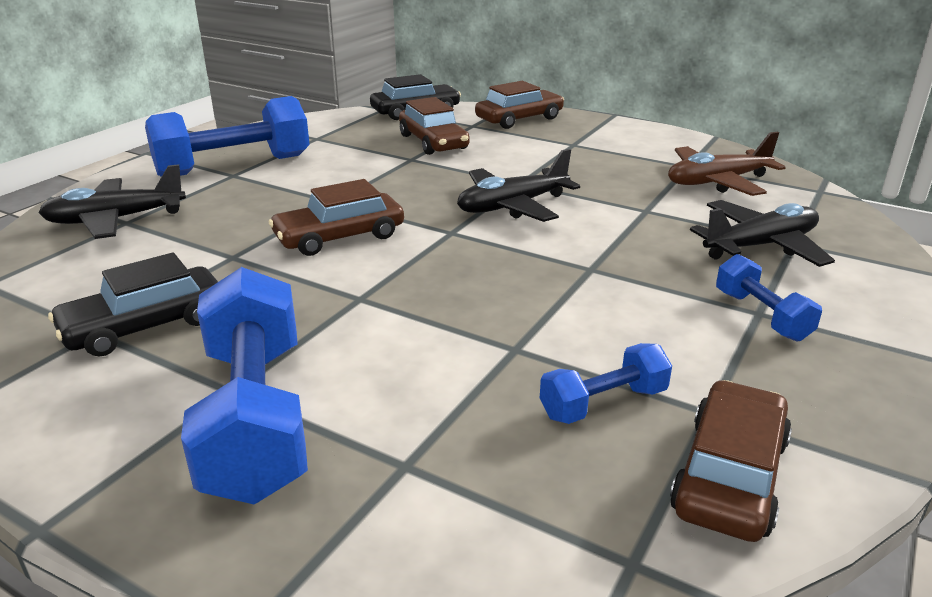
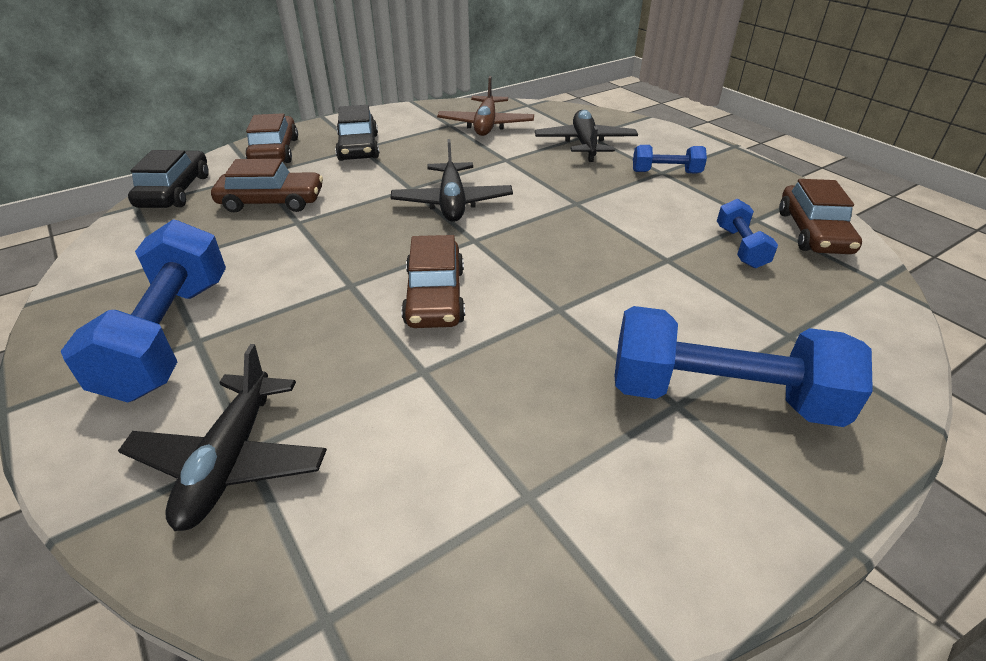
camera: 65 degrees left, 10 degrees up
black car [48,253,218,357] -> black car moved to [335,105,379,161]
brown car [670,380,792,542] -> brown car turned 135 degrees counterclockwise [779,179,862,254]

